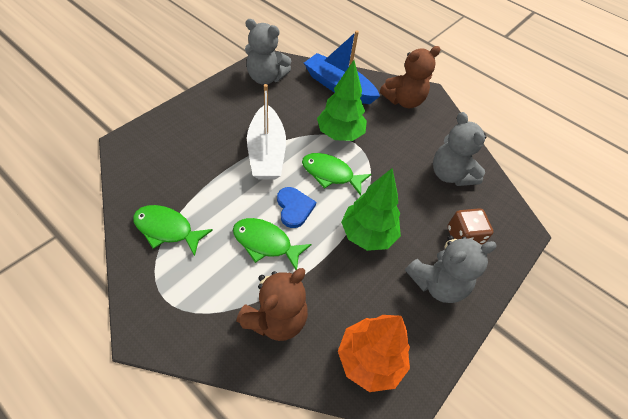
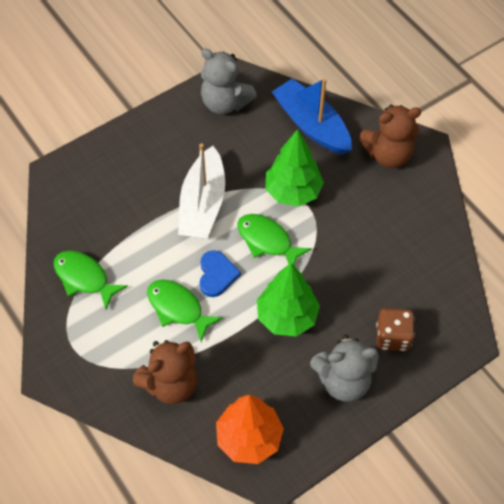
camera: 20 degrees right, 5 degrees up
grey teddy bear [433,112,487,186] -> none

